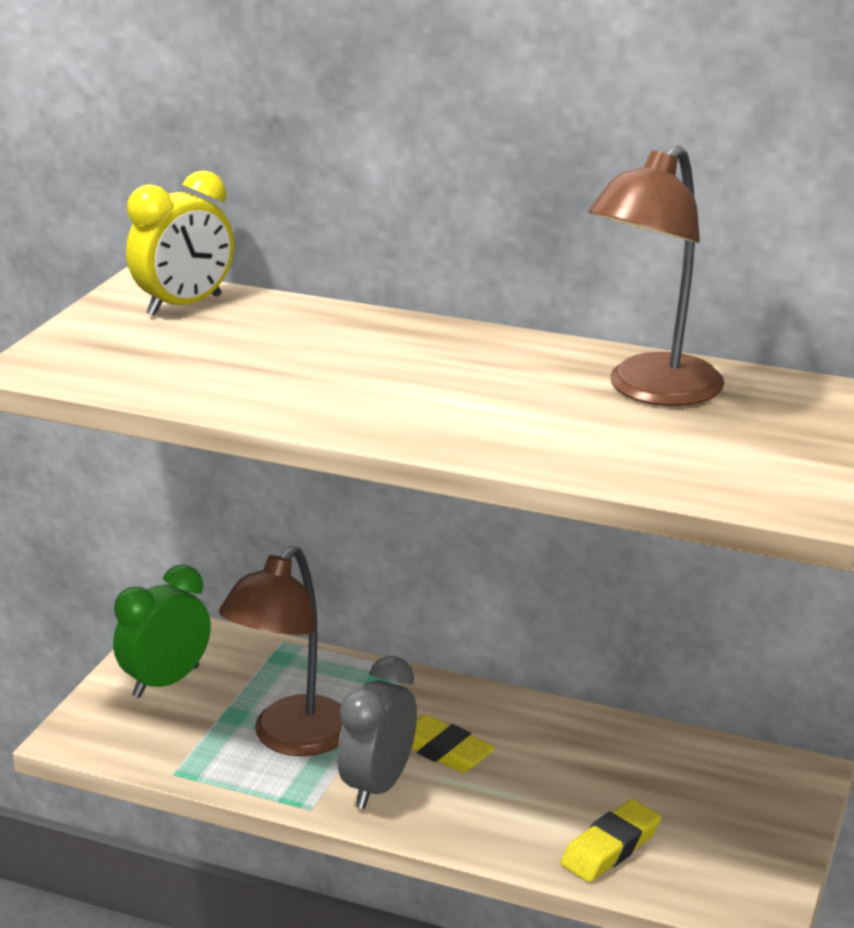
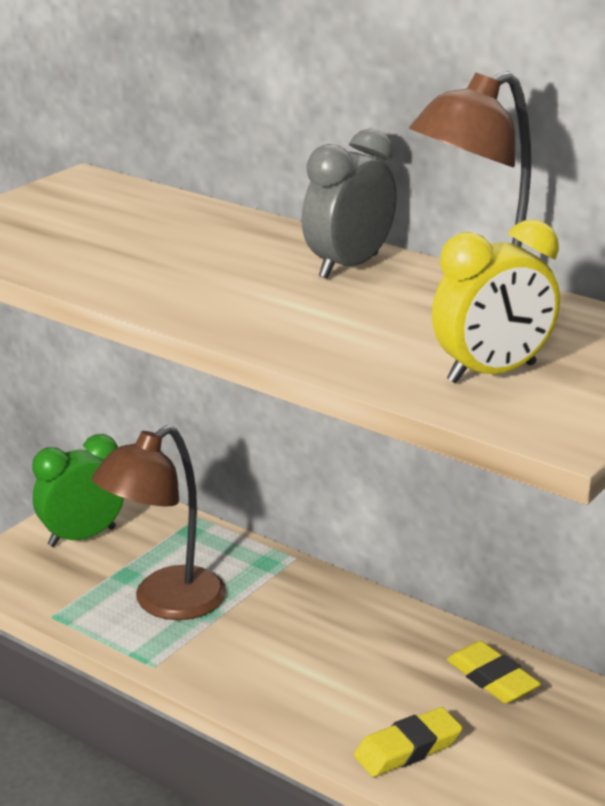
camera: 15 degrees right, 0 degrees up
yellow clock [126,170,234,316] -> yellow clock moved to [432,219,560,384]
grey clock [337,656,417,809] -> grey clock moved to [302,128,397,279]
yellow eraser [412,714,495,773] -> yellow eraser moved to [447,641,541,704]

